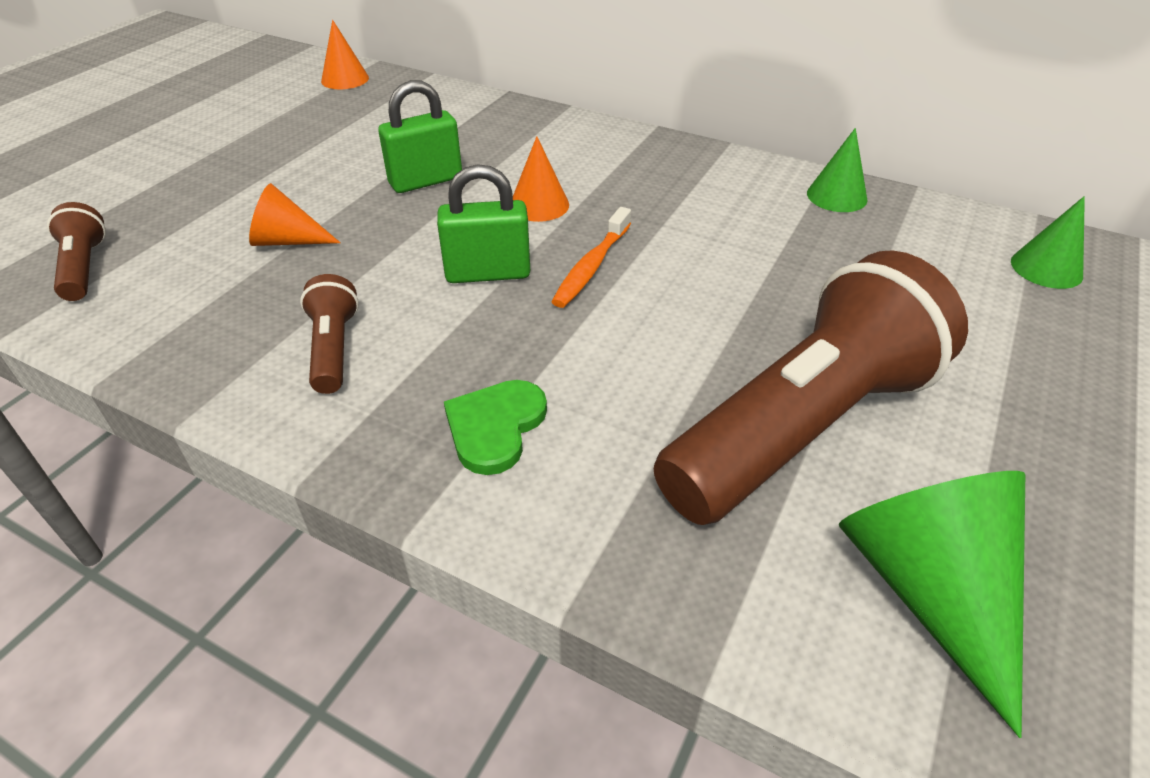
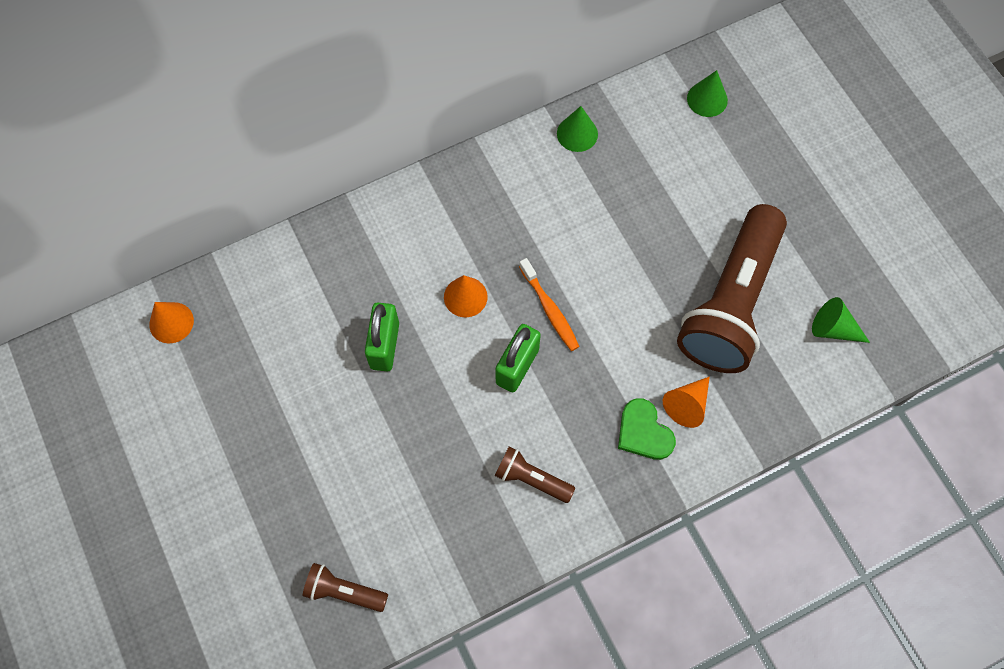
camera: 55 degrees left, 25 degrees up
orange cone [249,183,341,246] -> orange cone moved to [663,377,710,428]
brown flashlight [654,250,968,525] -> brown flashlight turned 150 degrees counterclockwise [677,204,787,373]
green cone [839,471,1025,738] -> green cone [812,297,870,343], size x0.58

